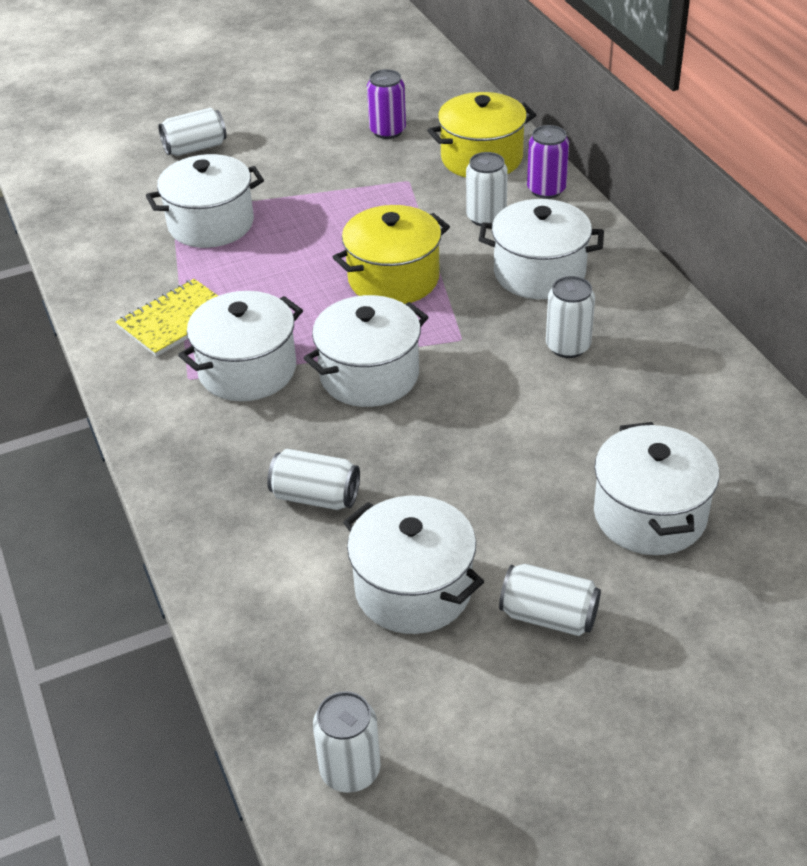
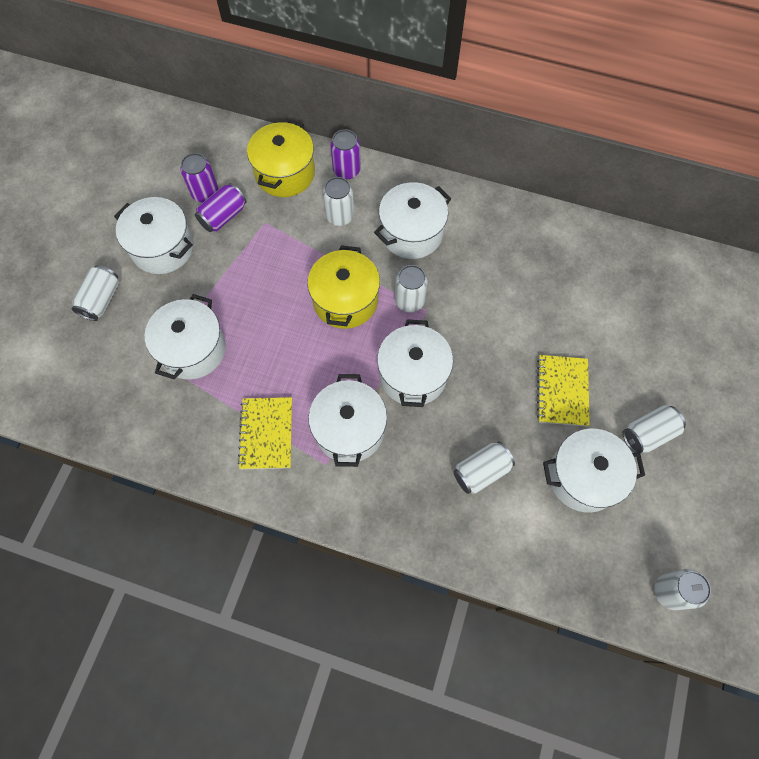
camera: 50 degrees left, 25 degrees up
white can [546,276,595,358] -> white can moved to [395,265,428,312]
white pot [594,422,719,555] -> white pot moved to [114,197,194,274]
none -> purple can [195,183,246,232]
none -> yellow notebook [537,355,590,426]

